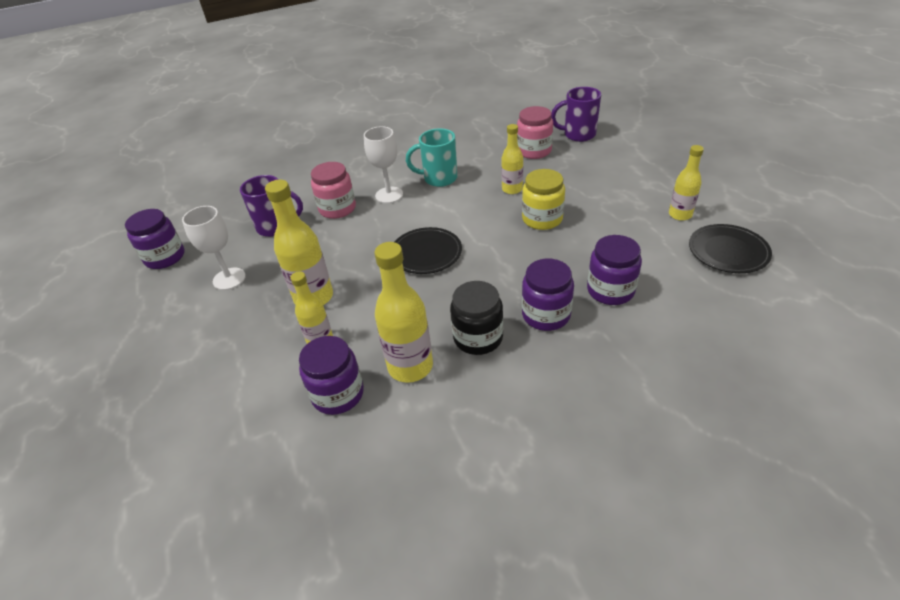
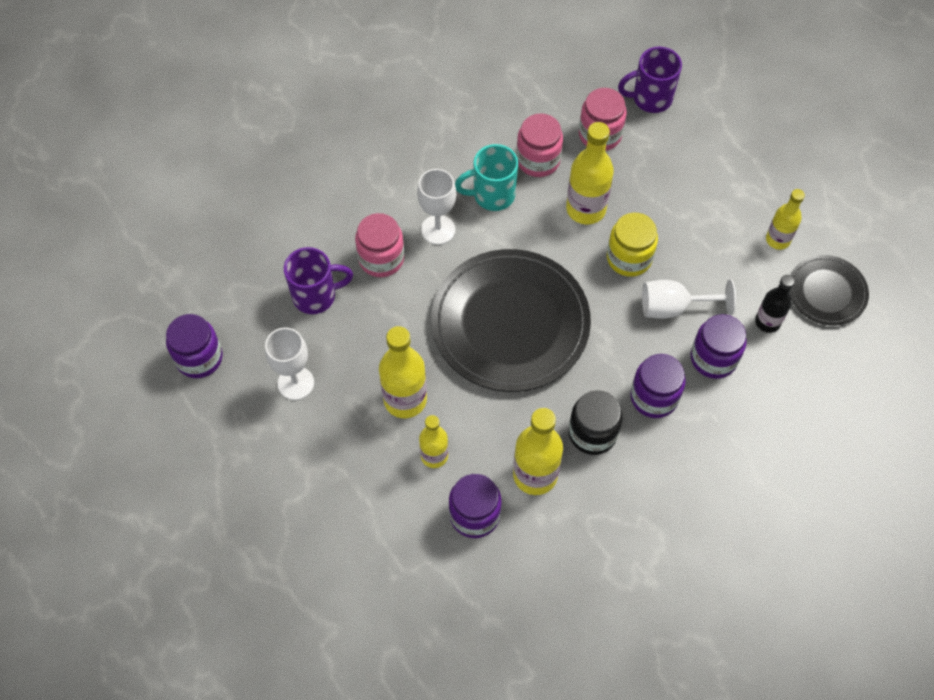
camera: 15 degrees left, 20 degrees up
black plate [395,227,462,274] -> black plate [431,249,591,392], size x1.97
yellow bottle [501,124,523,194] -> yellow bottle [566,122,614,224], size x1.61
none -> pink jar [516,113,563,177]
none -> white goblet [642,279,736,319]
none -> black bottle [755,275,795,333]

